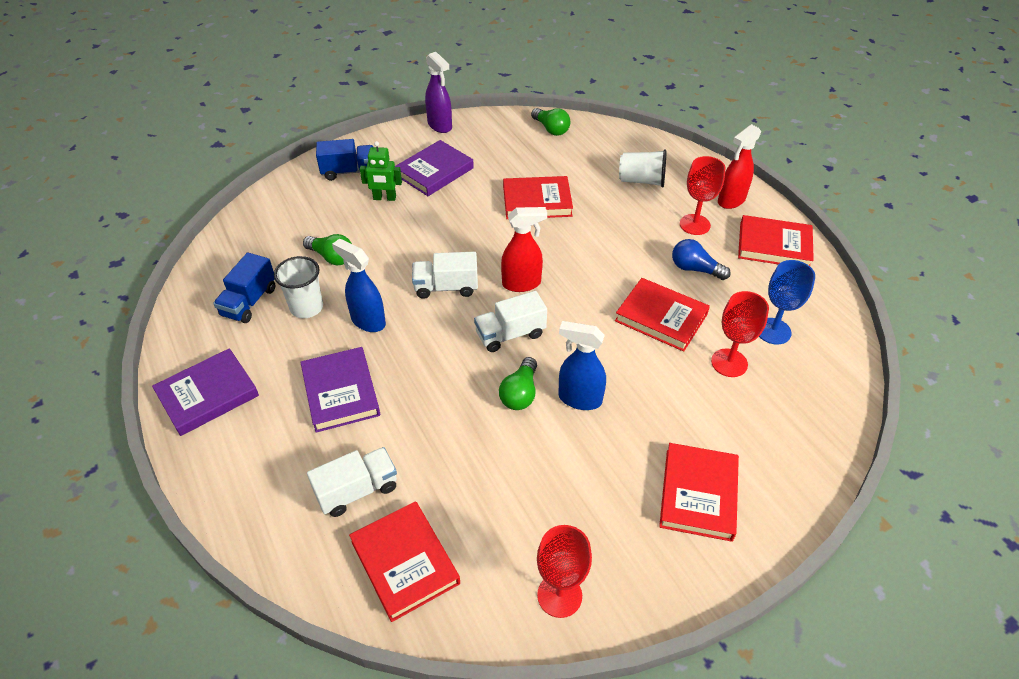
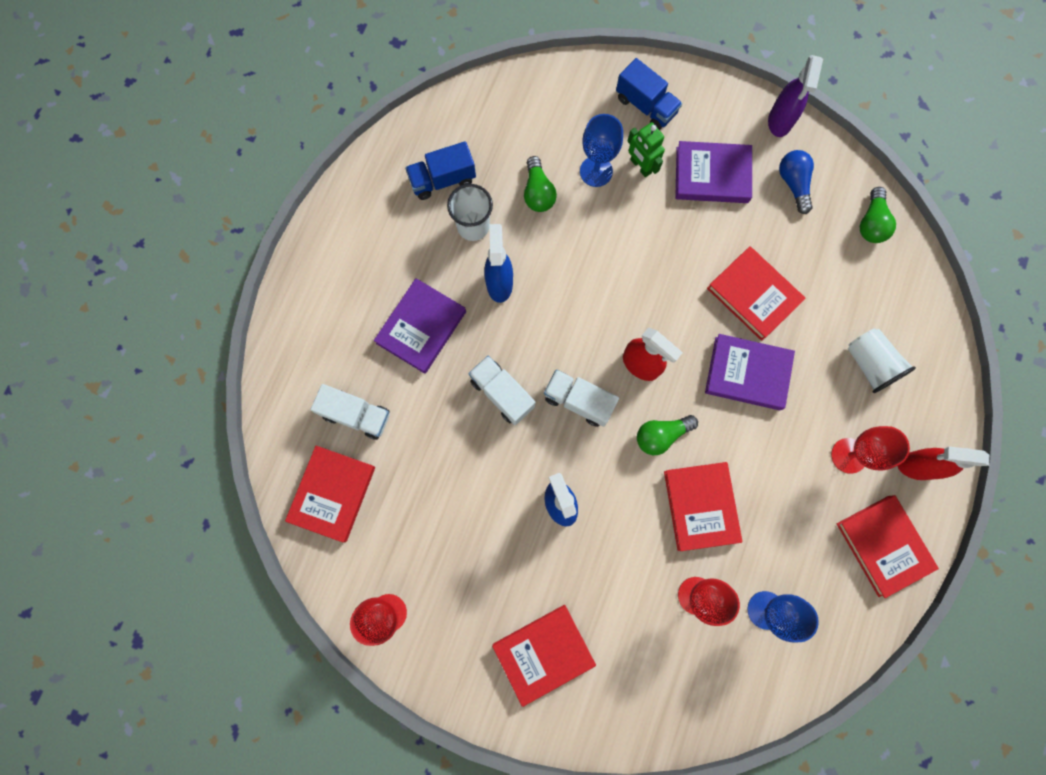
camera: 50 degrees right, 30 degrees up
purple book [152,348,259,436] -> purple book moved to [705,334,795,410]
white truck [412,252,478,299] -> white truck moved to [468,356,535,425]
green light bulb [499,357,537,410] -> green light bulb moved to [637,415,698,455]
blue light bulb [672,239,731,280] -> blue light bulb moved to [779,150,814,214]
none -> blue goblet [580,114,623,187]

